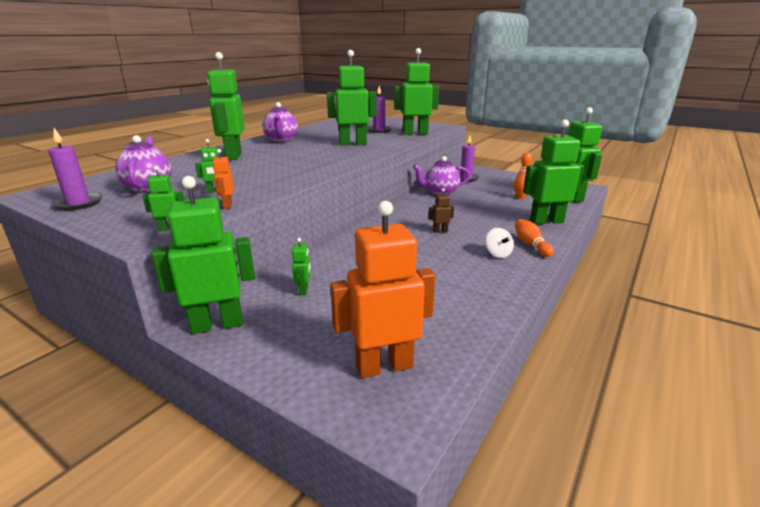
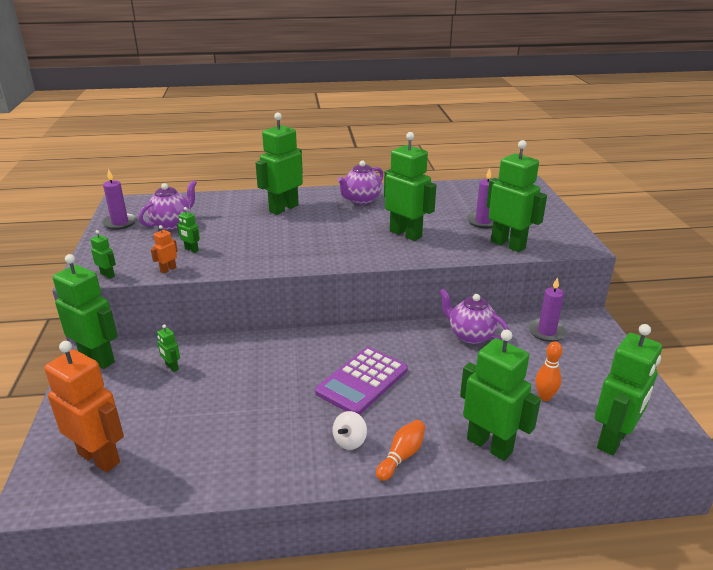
camera: 50 degrees right, 5 degrees up
green robot [292,238,311,295] -> green robot turned 90 degrees clockwise [157,324,180,372]
brown robot [429,188,454,233] -> purple calculator [315,347,408,415]

